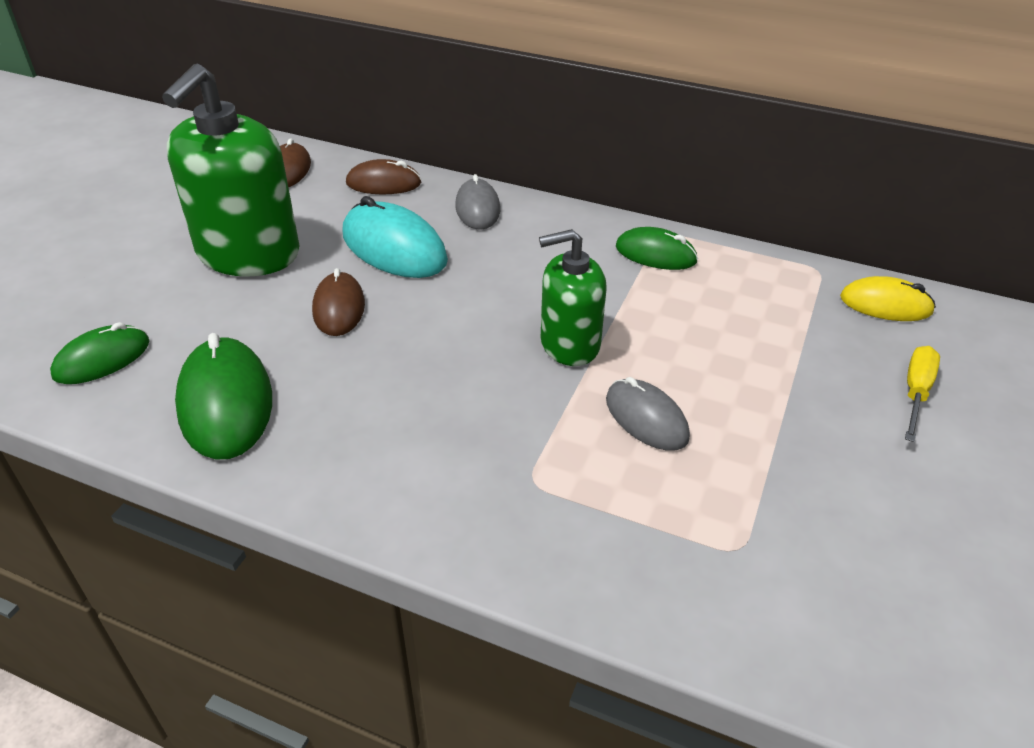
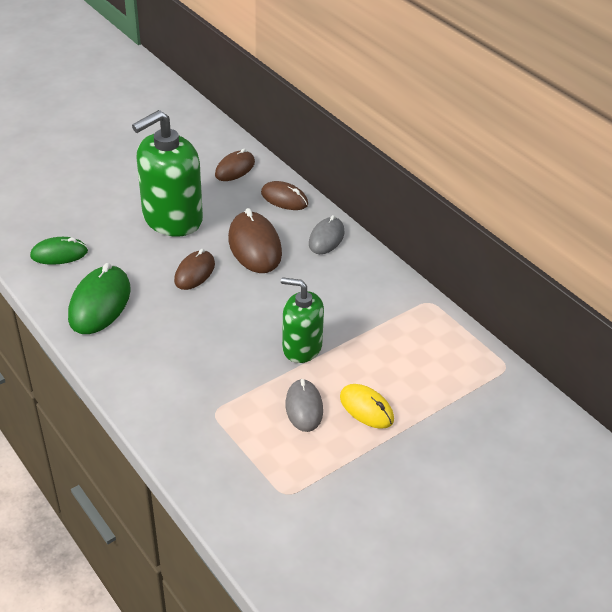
camera: 30 degrees right, 0 degrees up
turquoise mouse [342,196,448,278] -> brown mouse [228,208,282,273]
green mouse [616,227,698,270] -> none
yellow mouse [840,276,936,321] -> yellow mouse moved to [340,384,394,429]
yellow screwdriver [905,346,940,442] -> none

